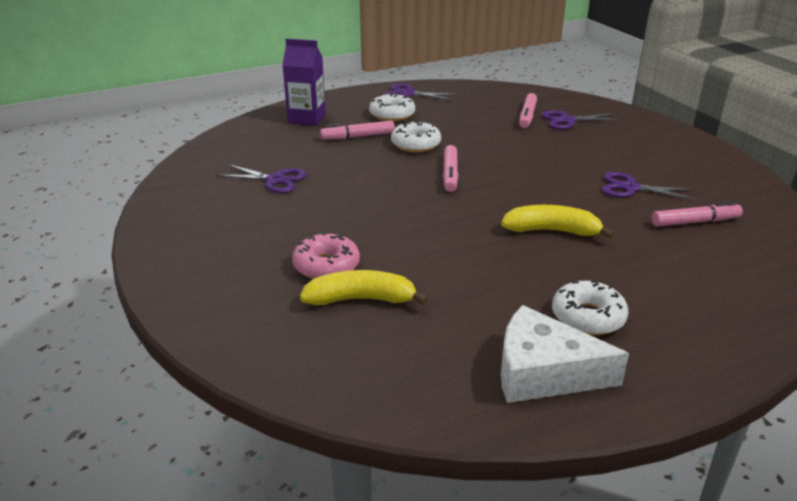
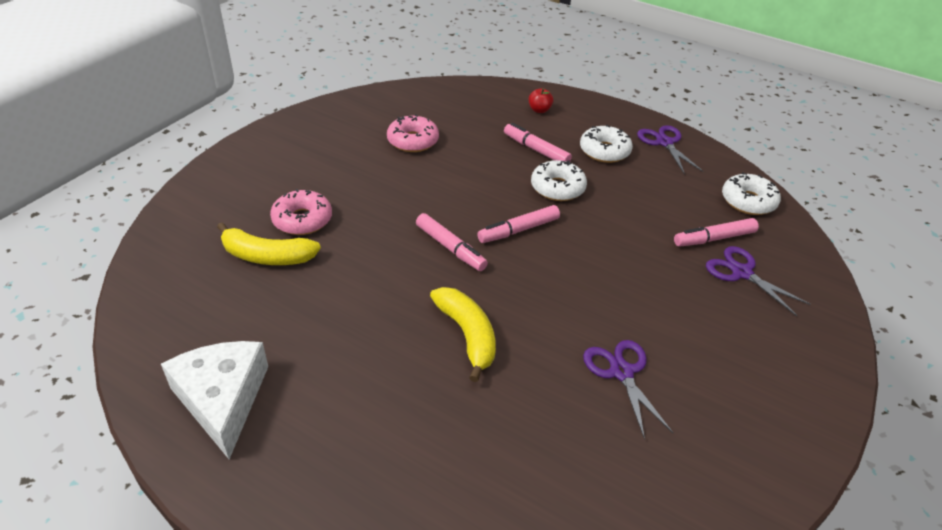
camera: 55 degrees right, 10 degrees up
purple scissors [217,164,307,193] -> pink donut [387,114,439,152]
purple carton [282,39,326,126] -> red apple [529,88,553,113]
yellow banana [300,270,429,305] -> yellow banana turned 135 degrees clockwise [217,223,321,265]
white donut [552,281,629,335] -> white donut moved to [722,172,781,215]
pink marker [652,202,743,227] -> pink marker moved to [416,213,488,271]

